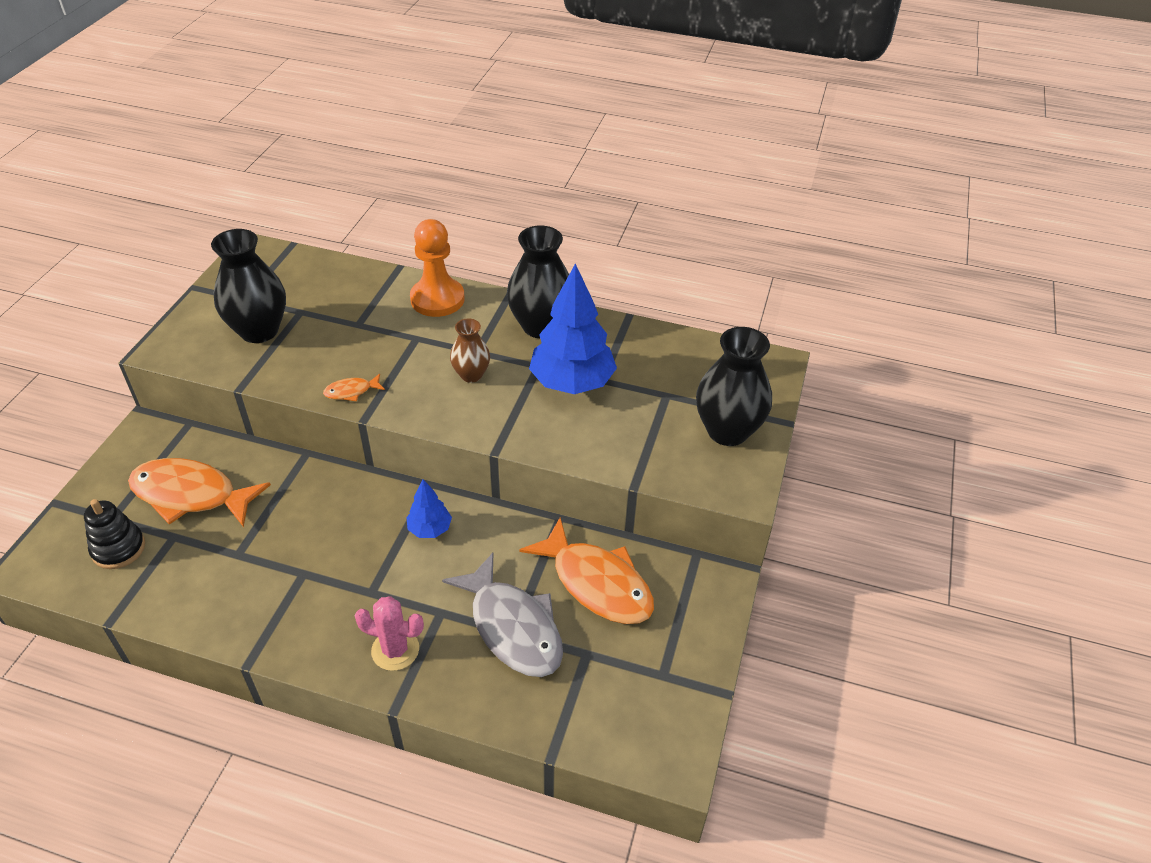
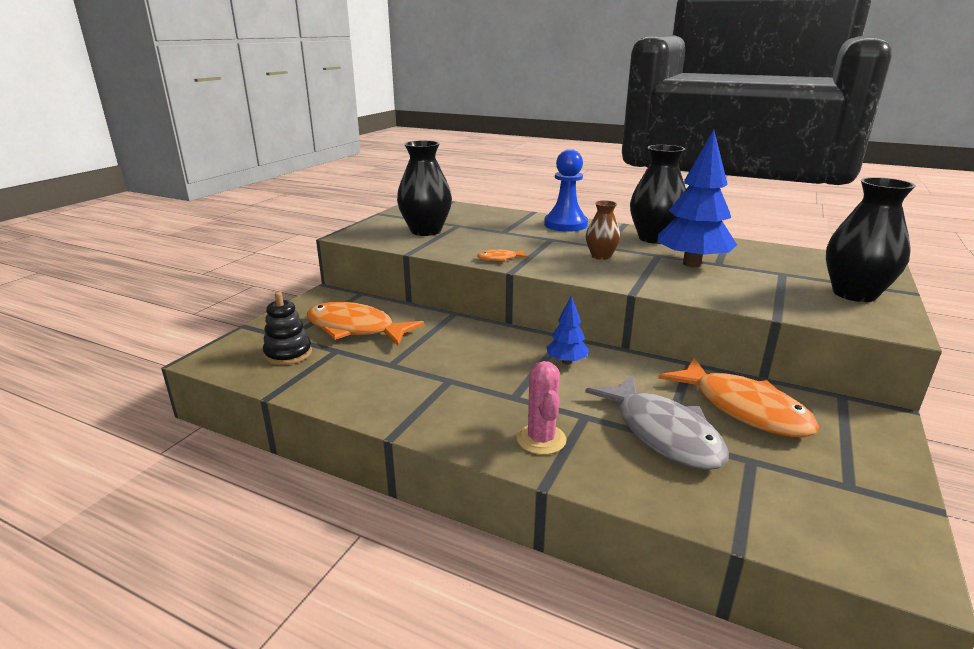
camera: 10 degrees right, 20 degrees down
pink cactus [355,596,424,671] -> pink cactus turned 60 degrees clockwise [517,361,567,455]
orange pawn [410,219,465,317] -> blue pawn [544,149,588,232]

